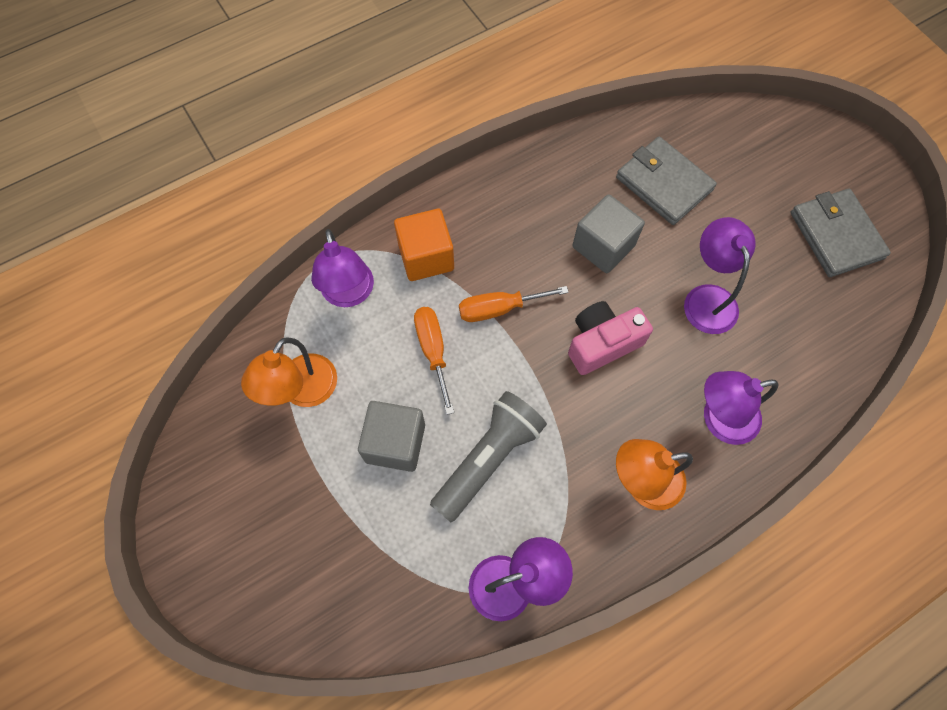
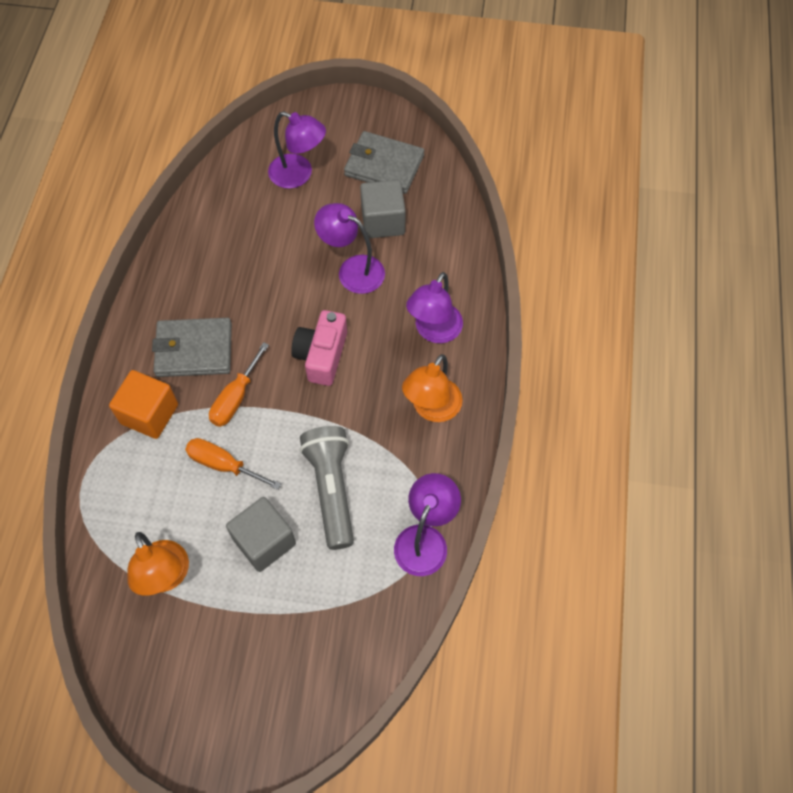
camera: 50 degrees left, 5 degrees down
purple lamp [311,229,374,307] -> purple lamp moved to [268,112,326,189]
grey cube [572,194,645,273] -> grey cube moved to [360,180,406,238]
grey wallet [616,137,717,225] -> grey wallet moved to [152,318,232,377]

